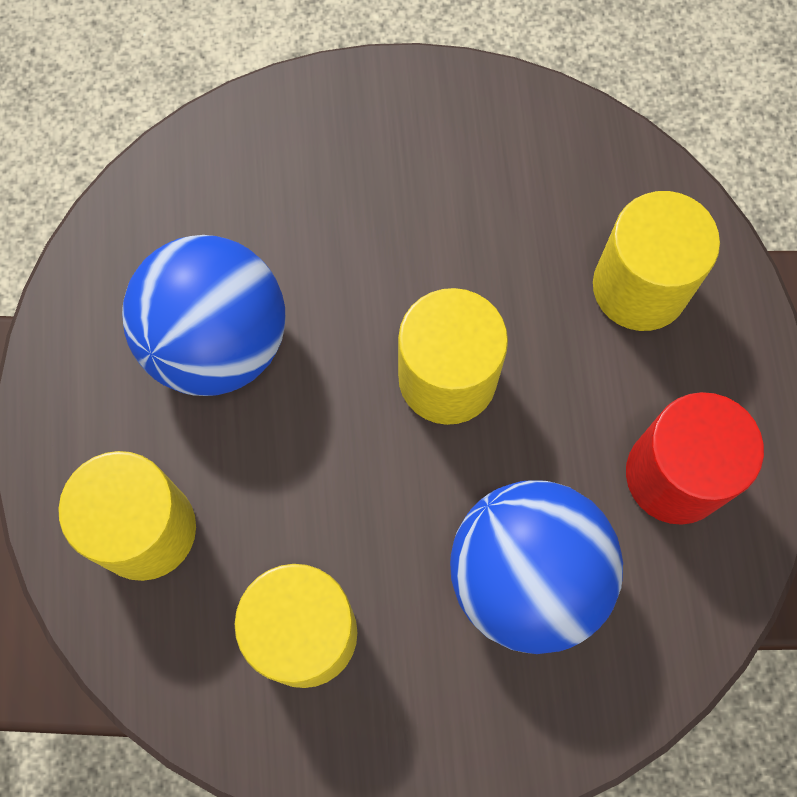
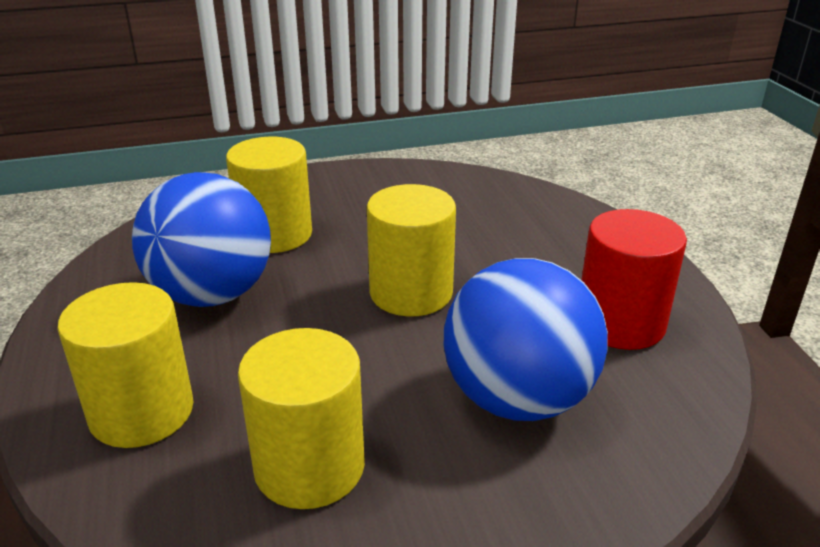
camera: 10 degrees left, 40 degrees down
yellow cylinder [593,191,720,331] -> yellow cylinder moved to [226,137,312,253]

